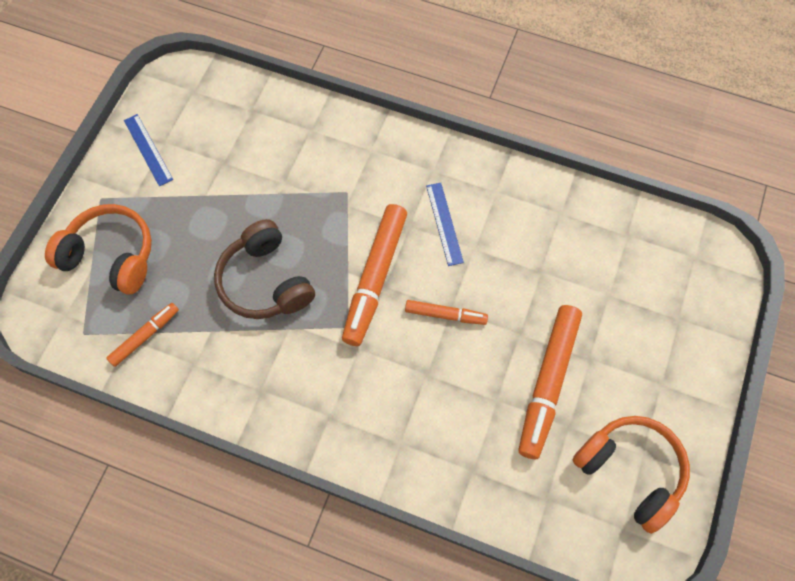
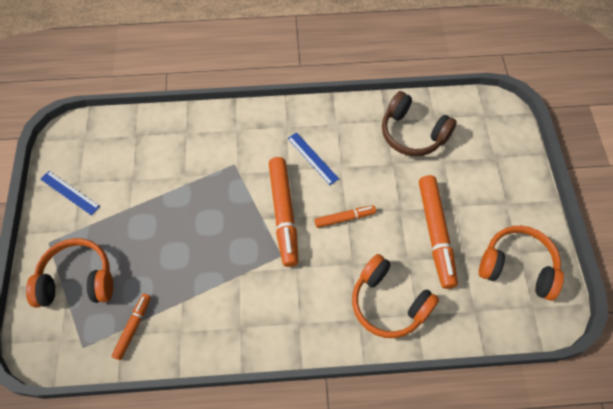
camera: 25 degrees left, 5 degrees down
brown headphones [214,219,315,319] -> brown headphones moved to [382,91,457,156]
none -> orange headphones [352,254,439,338]

